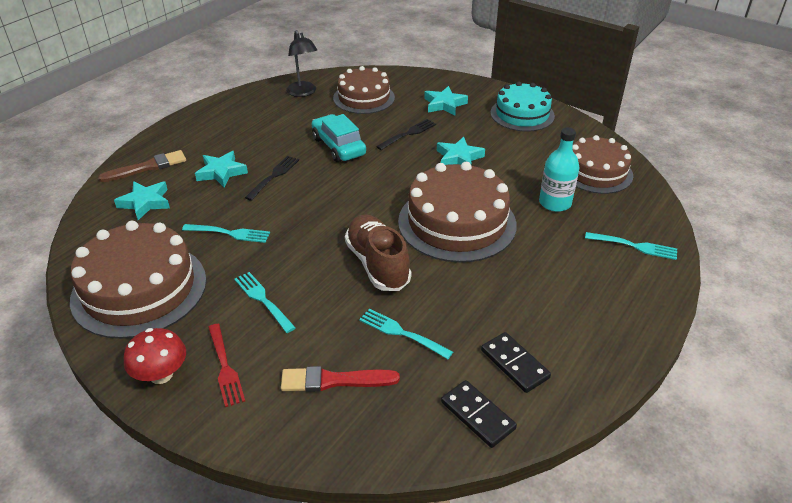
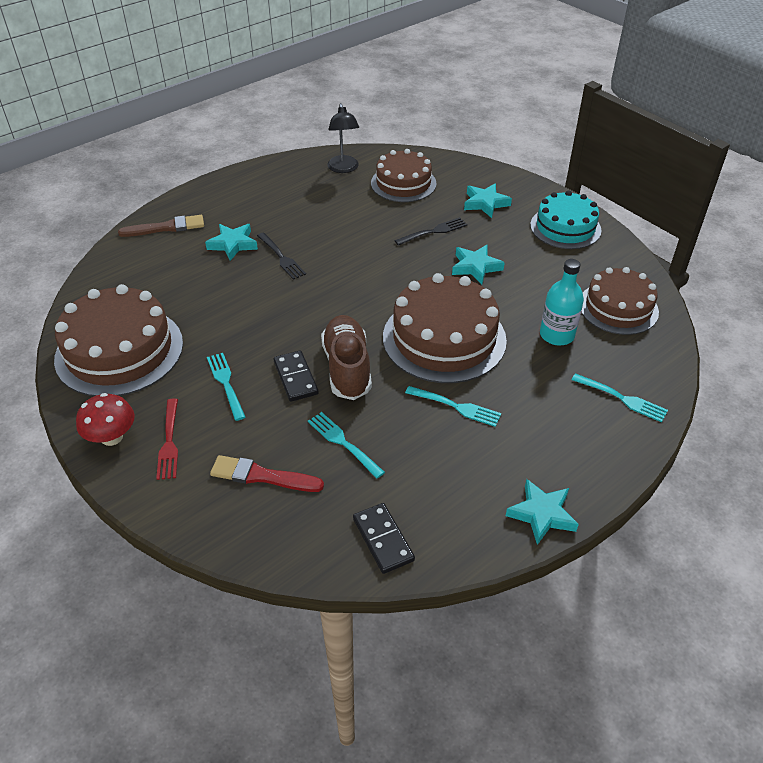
camera: 15 degrees right, 5 degrees up
turquoise star [114,181,170,220] -> turquoise star moved to [506,479,579,545]
turquoise fork [182,224,270,243] -> turquoise fork moved to [405,386,501,427]
black fork [245,156,299,201] -> black fork turned 105 degrees clockwise [257,233,306,280]
turquoise car [312,114,366,162] -> none
black domino [481,332,551,393] -> black domino moved to [274,350,319,402]

